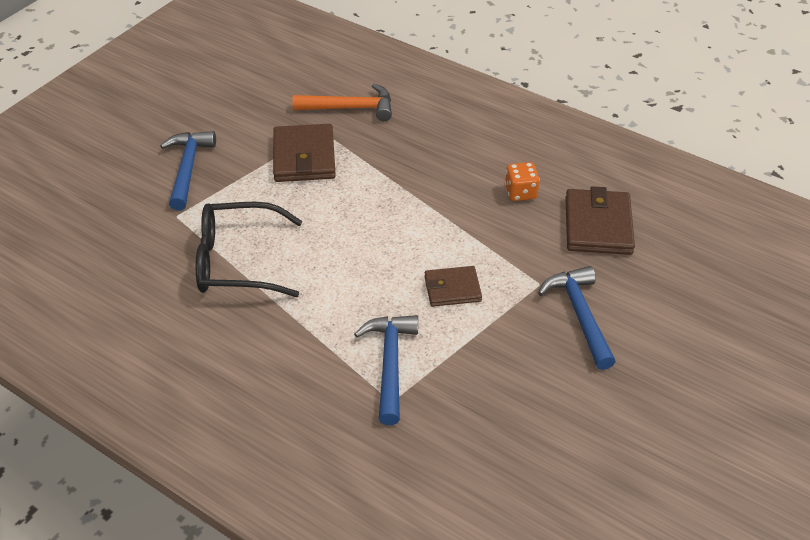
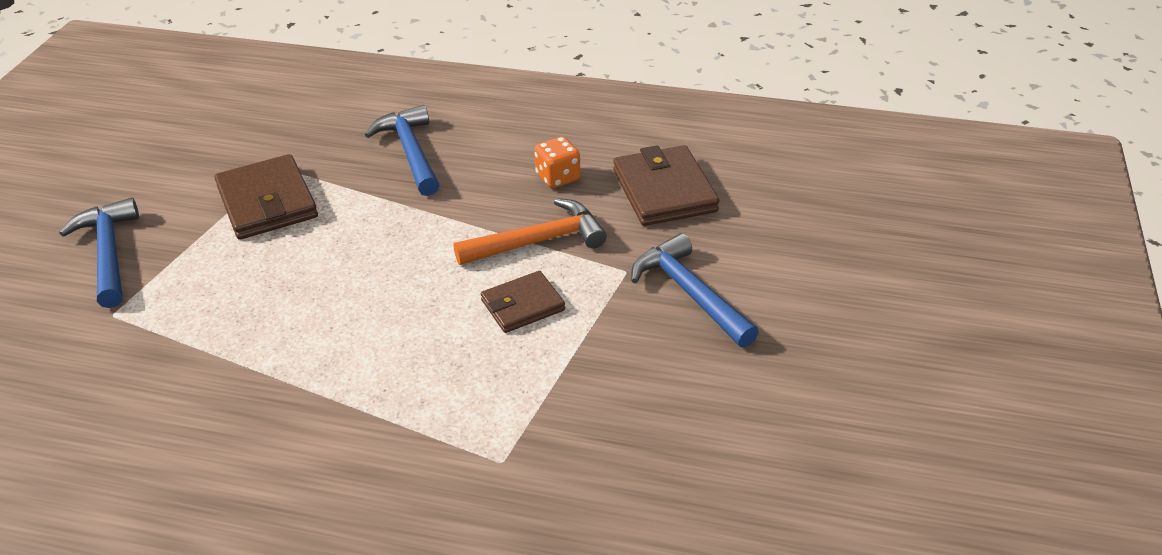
camera: 20 degrees left, 5 degrees down
black glasses [196,202,302,297] -> none
orange hammer [292,83,392,121] -> orange hammer moved to [453,198,607,265]
blue hammer [354,315,418,425] -> blue hammer moved to [365,105,440,196]

